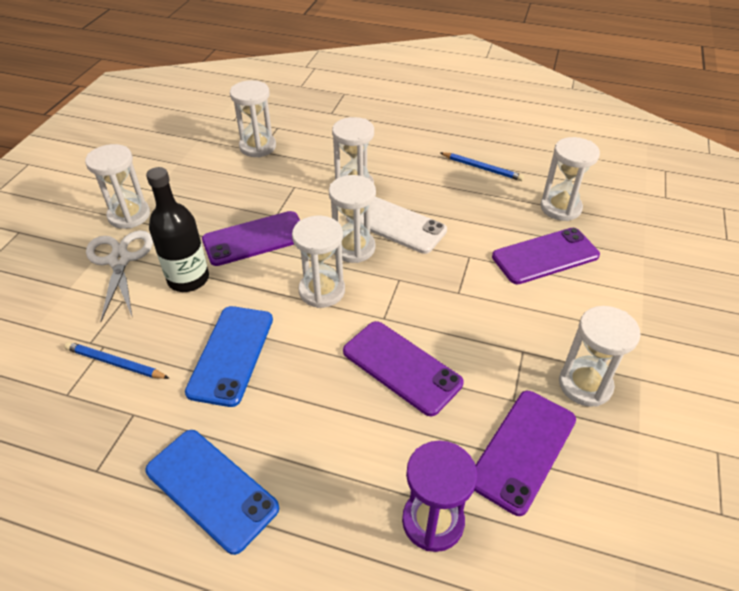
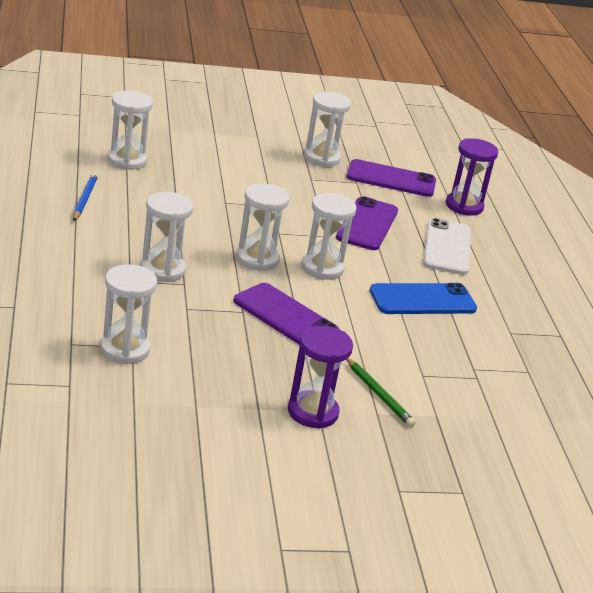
camera: 120 degrees left, 15 degrees down
blue pencil [64,342,170,379] -> none
white hourglass [85,144,150,229] -> purple hourglass [288,326,353,429]
white scissors [86,230,153,322] -> green pencil [346,358,416,427]
blue phone [145,430,279,555] -> none
black bottle [146,167,209,292] -> none
white phone [346,197,447,254] -> white phone moved to [423,218,471,275]
purple phone [492,228,600,284] -> none

